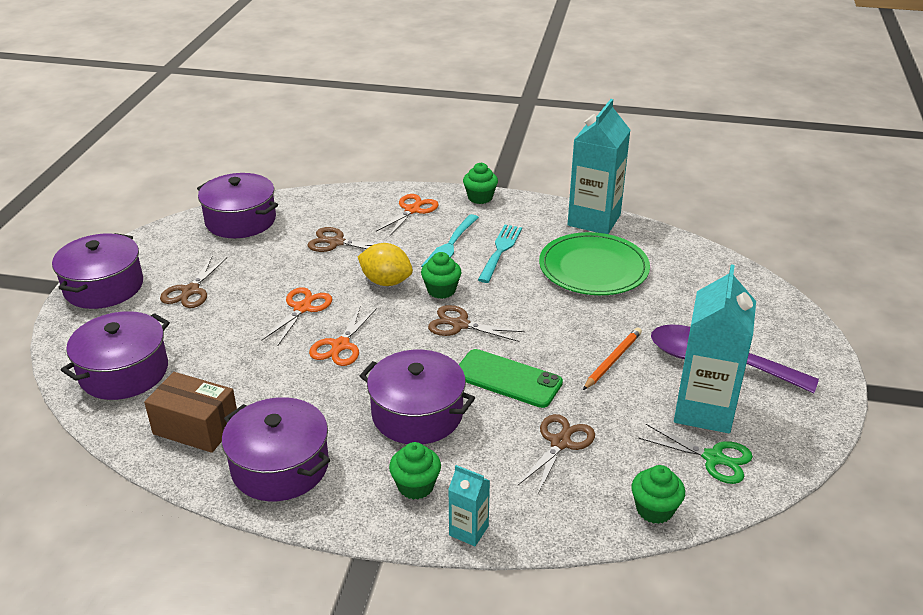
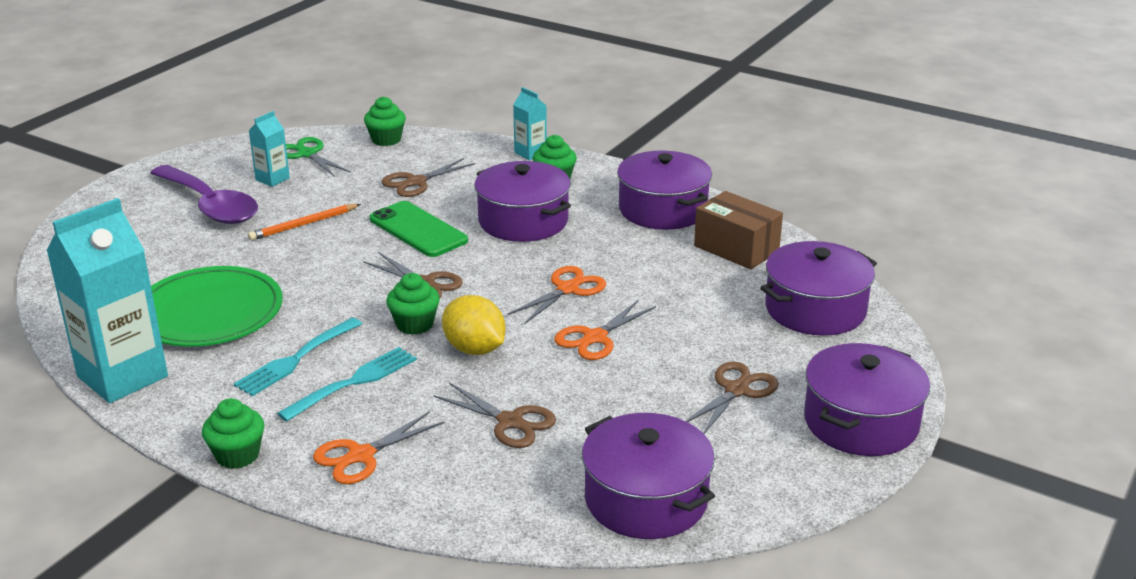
camera: 160 degrees left, 5 degrees down
turquoise carton [674,264,756,433] -> turquoise carton [249,111,290,187], size x0.47

